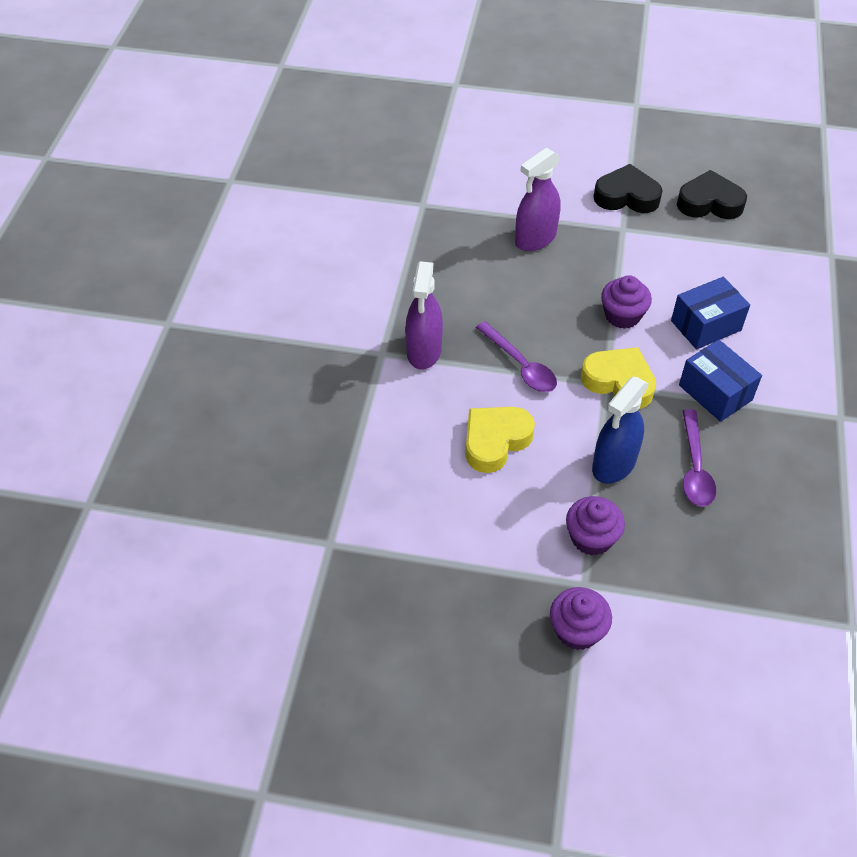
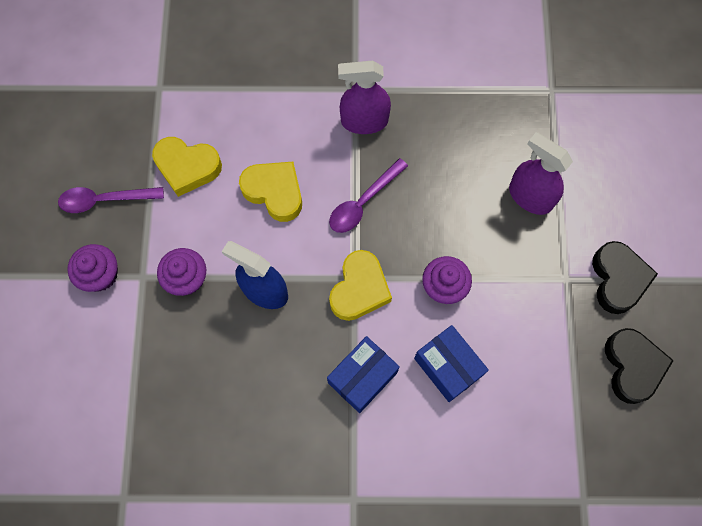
camera: 80 degrees right, 20 degrees up
purple spoon [683,409,716,507] -> purple spoon moved to [58,187,164,213]
none -> yellow heart [152,137,222,197]

